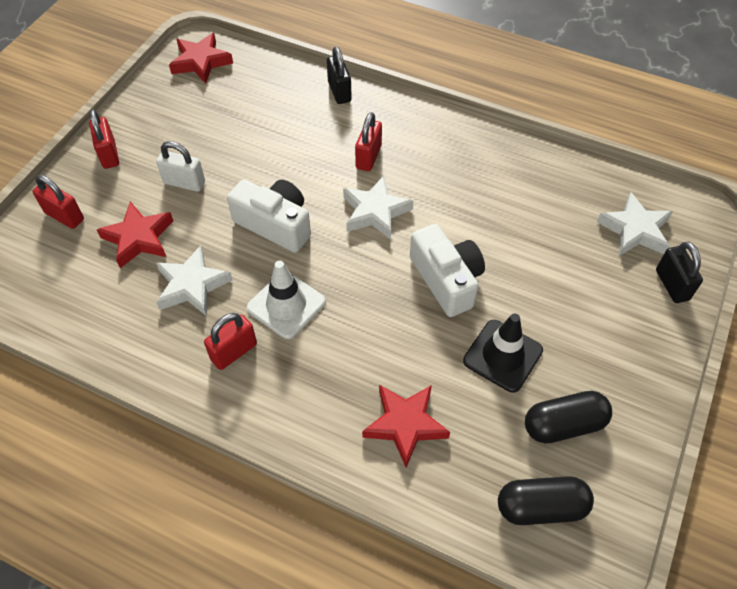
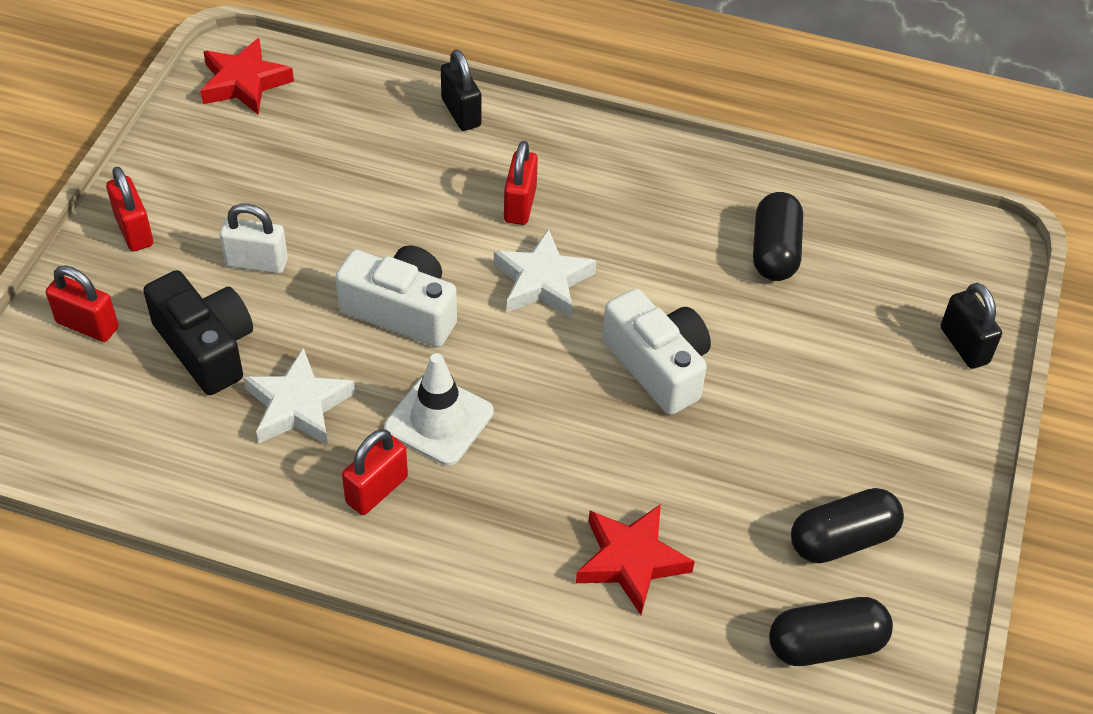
camera: 10 degrees left, 5 degrees down
red star [97,202,173,268] -> black camera [143,270,253,395]
black traffic cone [463,313,543,393] -> none
white star [597,192,673,256] -> none
none -> black capsule [753,192,803,281]

